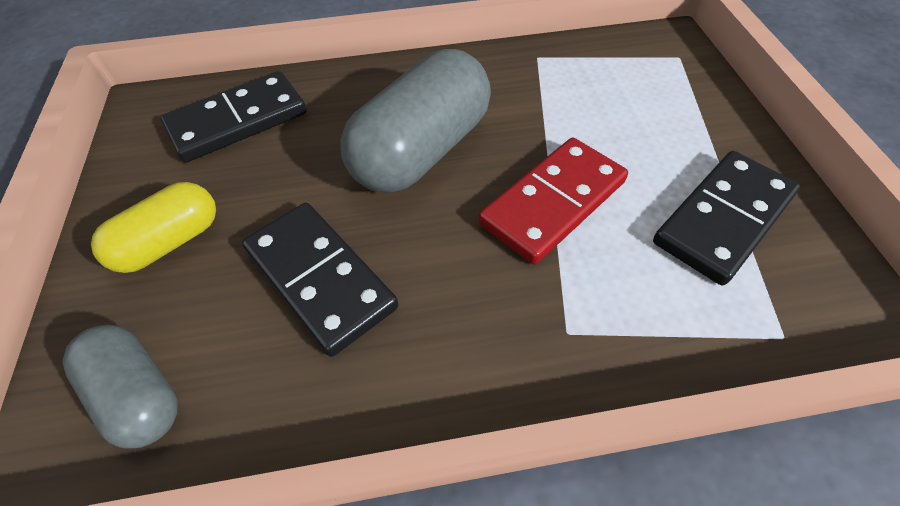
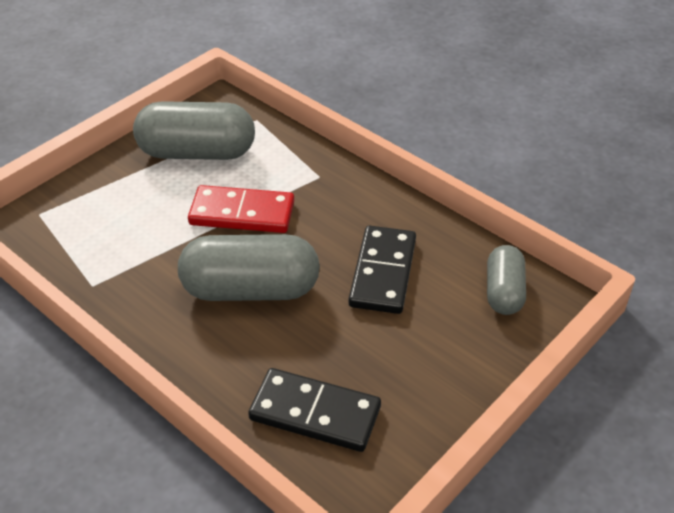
camera: 130 degrees left, 10 degrees down
yellow capsule [91,182,216,273] -> none
black domino [653,151,800,285] -> grey capsule [133,101,255,160]

